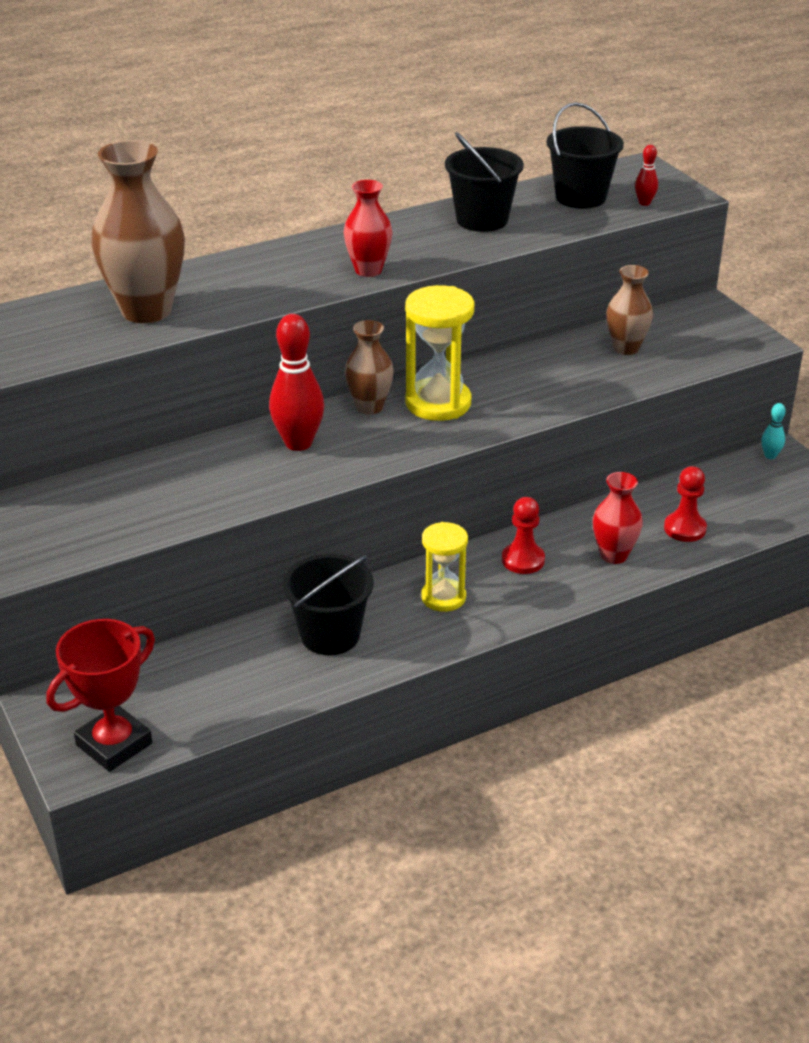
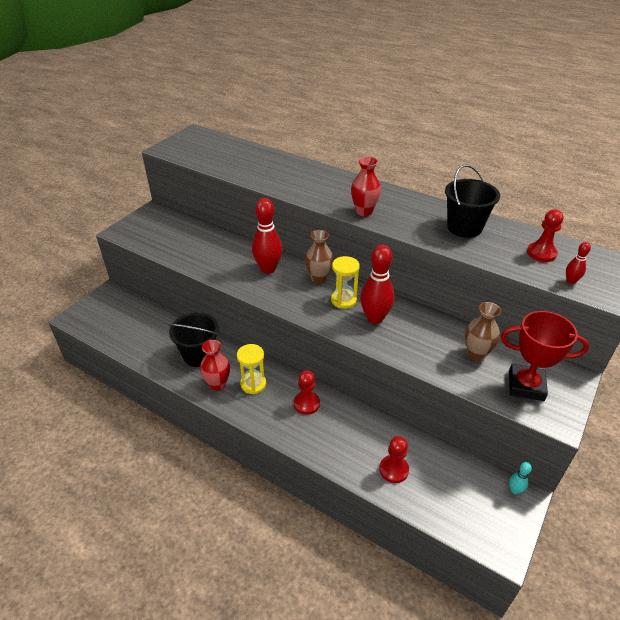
camera: 60 degrees right, 5 degrees up
red trophy [46,619,155,772] -> red trophy moved to [501,311,589,401]
brown vase [91,140,185,323] -> none
yellow hourglass [405,285,474,421] -> yellow hourglass [331,256,360,309], size x0.65
black bucket [547,102,624,209] -> red pawn [527,209,564,262]
red vase [593,472,643,564] -> red vase moved to [200,340,230,391]
none -> red bowling pin [360,245,394,324]

